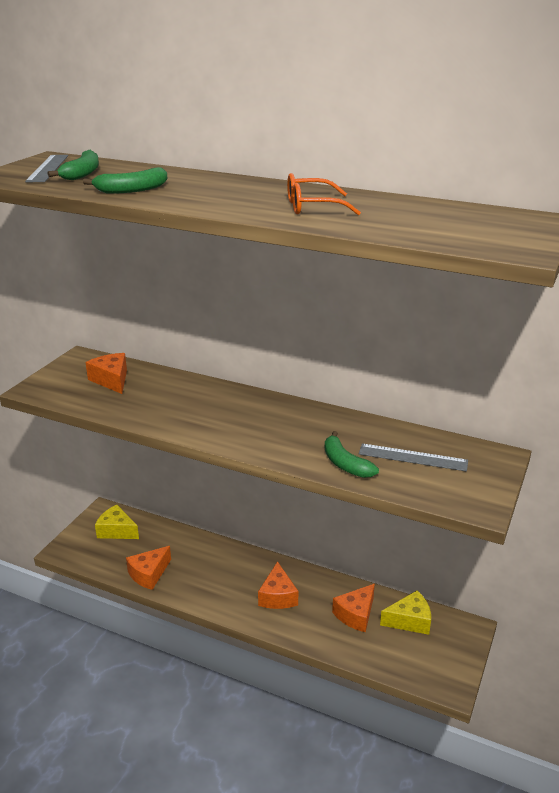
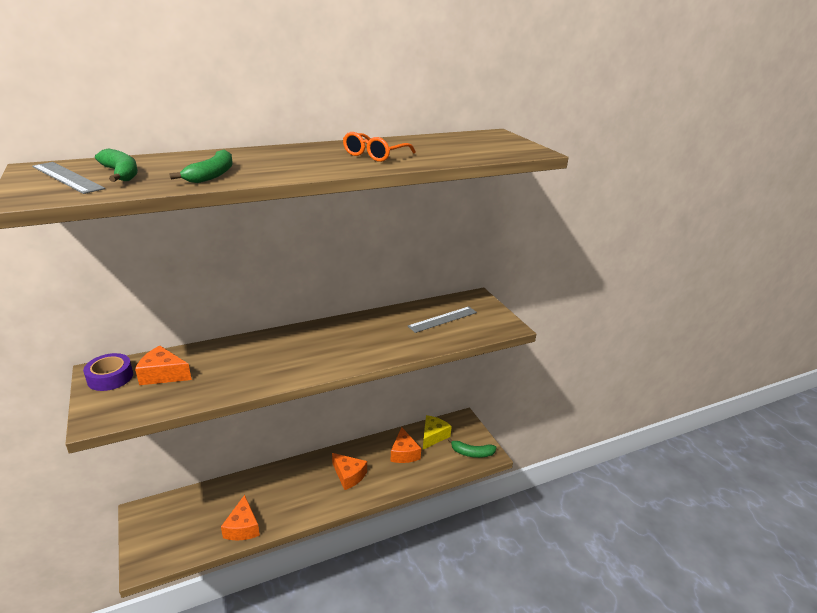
camera: 50 degrees left, 0 degrees up
yellow cheese [95,505,139,539] -> none
green banana [325,431,379,478] -> green banana moved to [447,437,497,458]
none -> purple tape [83,353,133,391]

